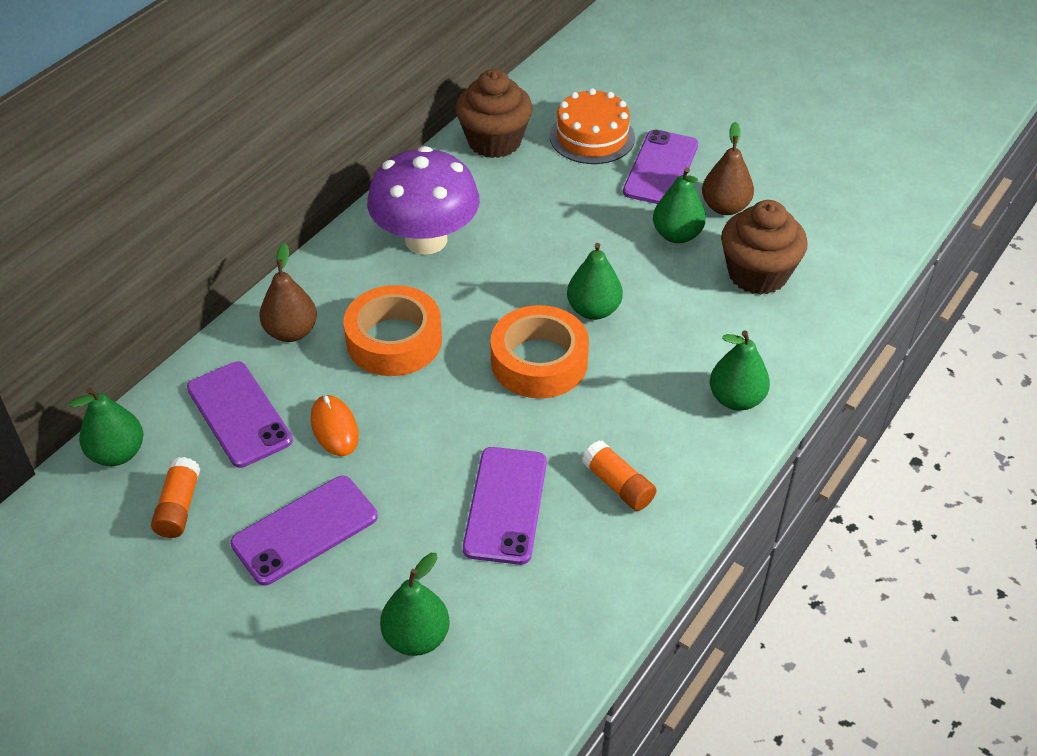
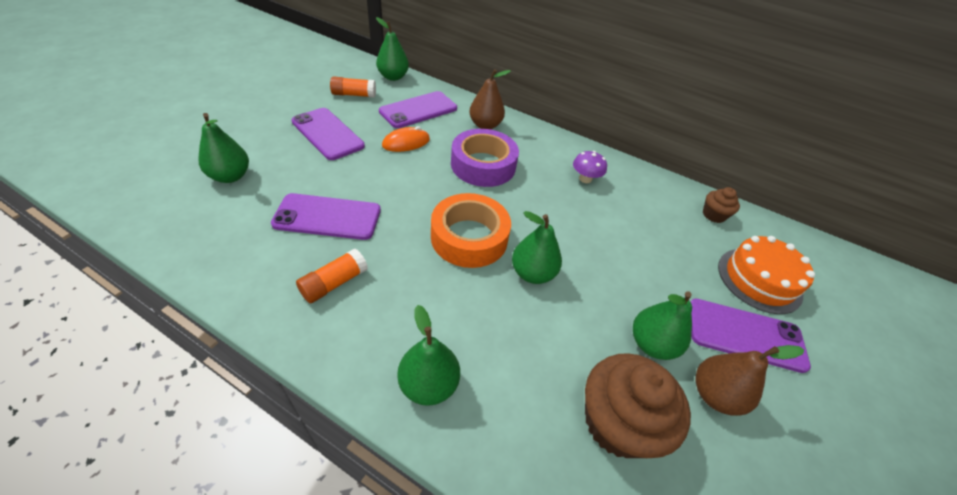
camera: 80 degrees right, 0 degrees up
orange tape [343,285,442,376] -> purple tape [451,129,519,187]
purple mushroom [367,146,480,255] -> purple mushroom [573,151,607,183], size x0.42
brown cupcake [456,69,533,158] -> brown cupcake [703,187,740,223], size x0.51

